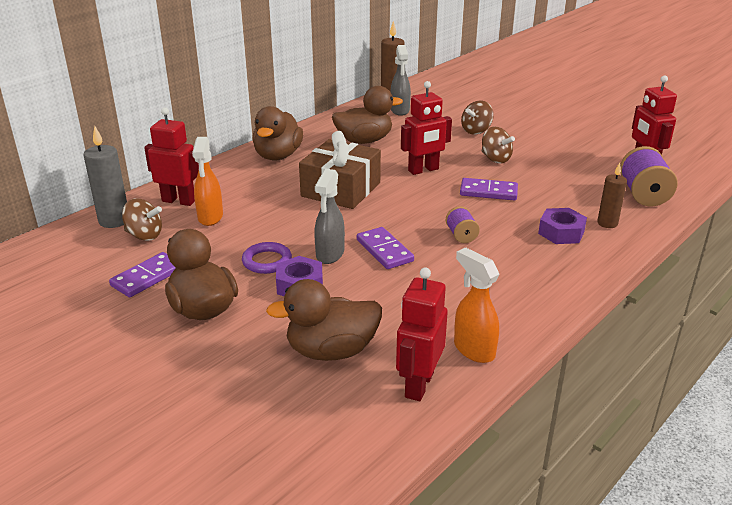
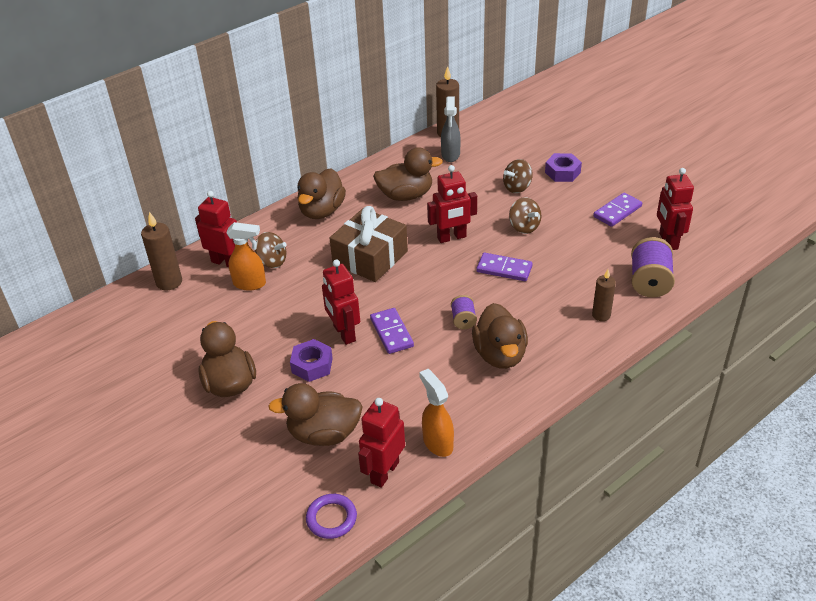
camera: 10 degrees right, 10 degrees up
grey candle [84,126,127,228] -> brown candle [141,212,182,290]
purple domino [109,252,176,297] -> purple domino moved to [593,193,642,227]
brown spinning top [122,198,162,241] -> brown spinning top moved to [255,232,287,268]
orange spray bottle [192,137,223,226] -> orange spray bottle turned 90 degrees counterclockwise [226,222,266,291]
purple ring [242,242,292,274] -> purple ring moved to [306,494,357,539]
grey spray bottle [314,169,345,264] -> red robot [322,259,360,345]
purple nut [538,208,587,244] -> purple nut moved to [545,153,582,182]
none -> brown duck [472,303,528,369]

